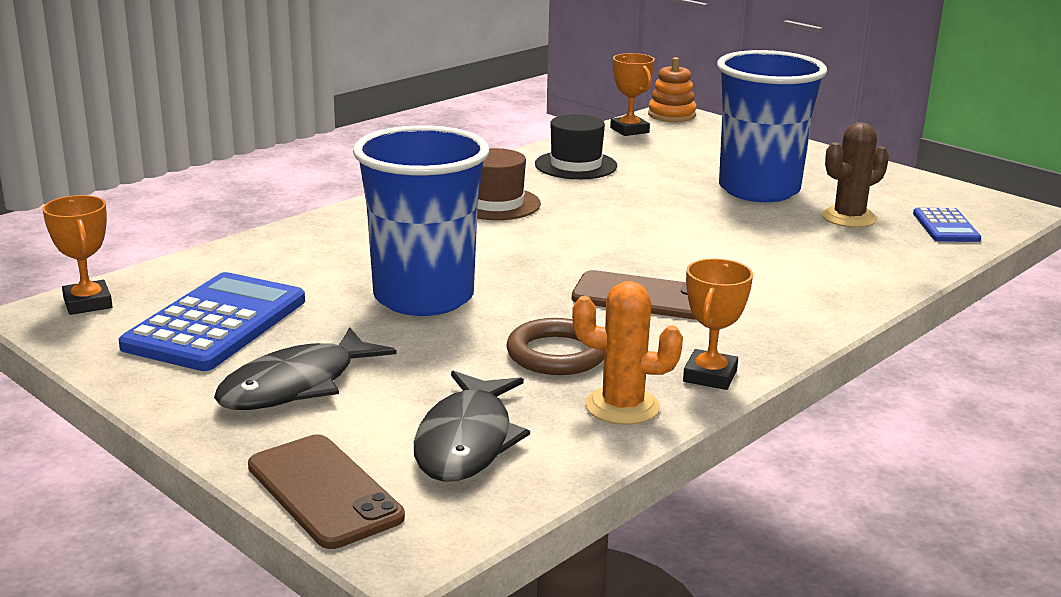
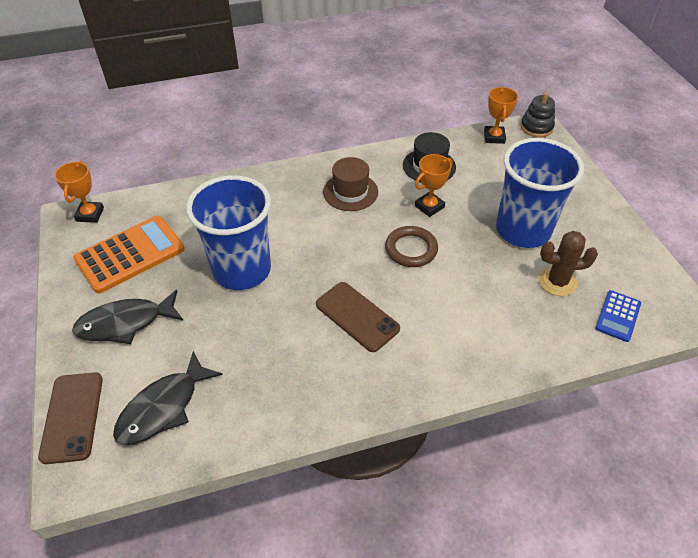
camera: 30 degrees right, 25 degrees up
blue calculator [119,272,305,371] -> orange calculator [73,216,185,294]
brown ring [506,318,604,375] -> brown ring moved to [385,226,438,267]
orange cactus [572,281,683,425] -> none
orange stacking toy [648,57,697,122] -> black stacking toy [520,92,555,137]
orange trophy [683,258,753,390] -> orange trophy moved to [415,154,453,217]

